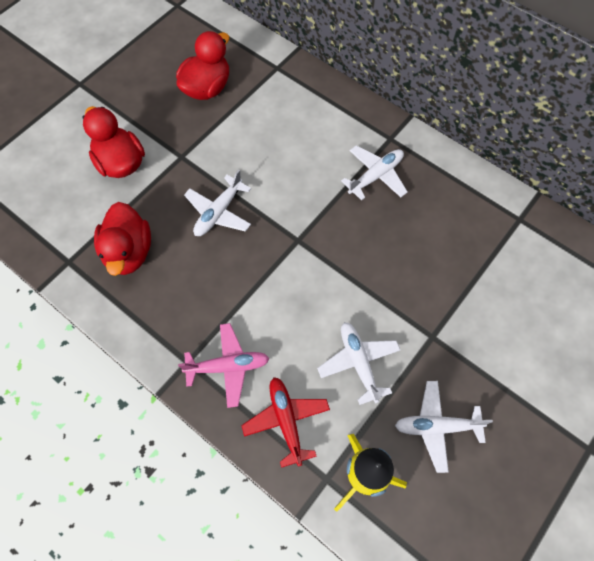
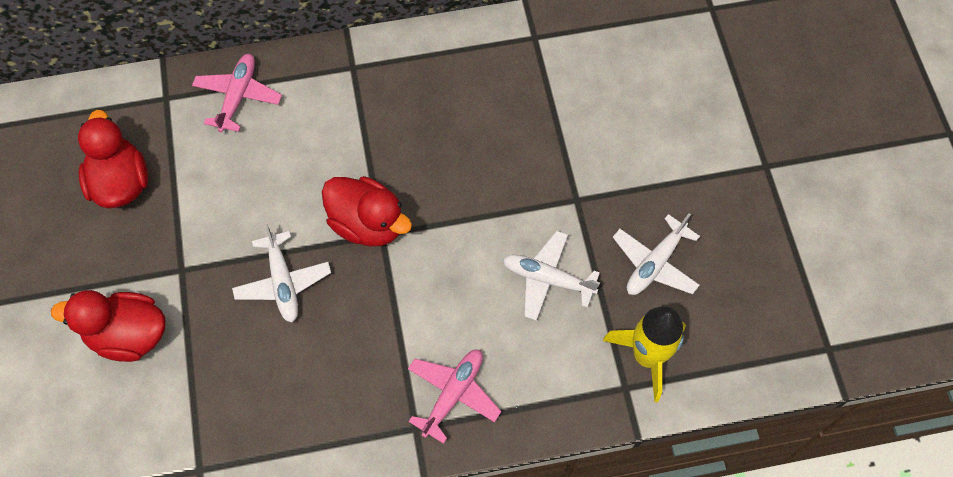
camera: 50 degrees left, 0 degrees up
red duck [94,202,151,276] -> red duck moved to [322,176,412,247]
red plane [241,377,330,468] -> none
white plane [341,146,407,201] -> none
none -> pink plane [192,54,282,133]

